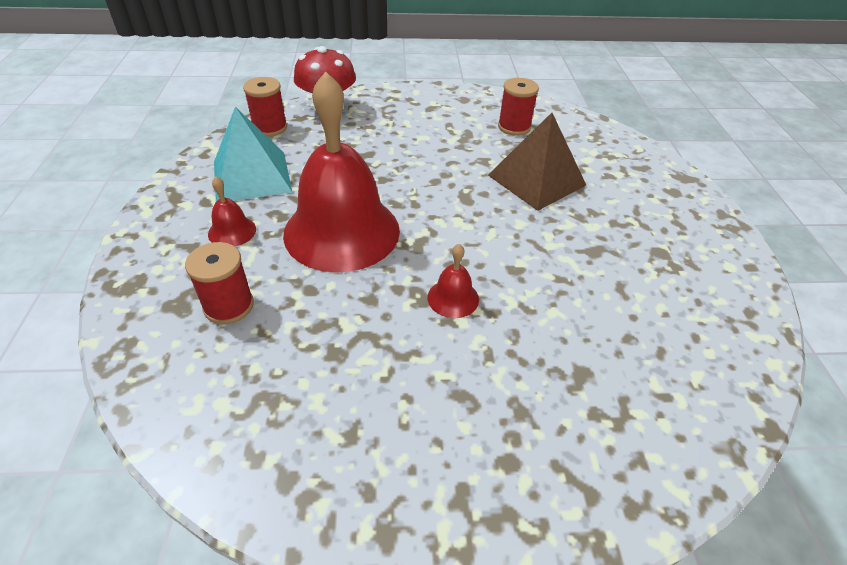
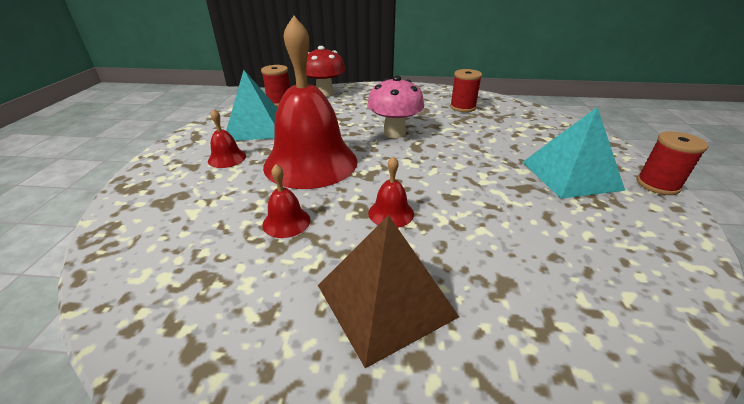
camera: 10 degrees right, 10 degrees down
red spool [185,242,254,324] -> red spool moved to [636,131,708,195]
brown pyramid [488,113,586,211] -> brown pyramid moved to [318,215,459,368]
none -> red bell [262,164,310,238]
none -> pink mushroom [367,75,424,138]
none -> turquoise pyramid [523,107,625,199]

